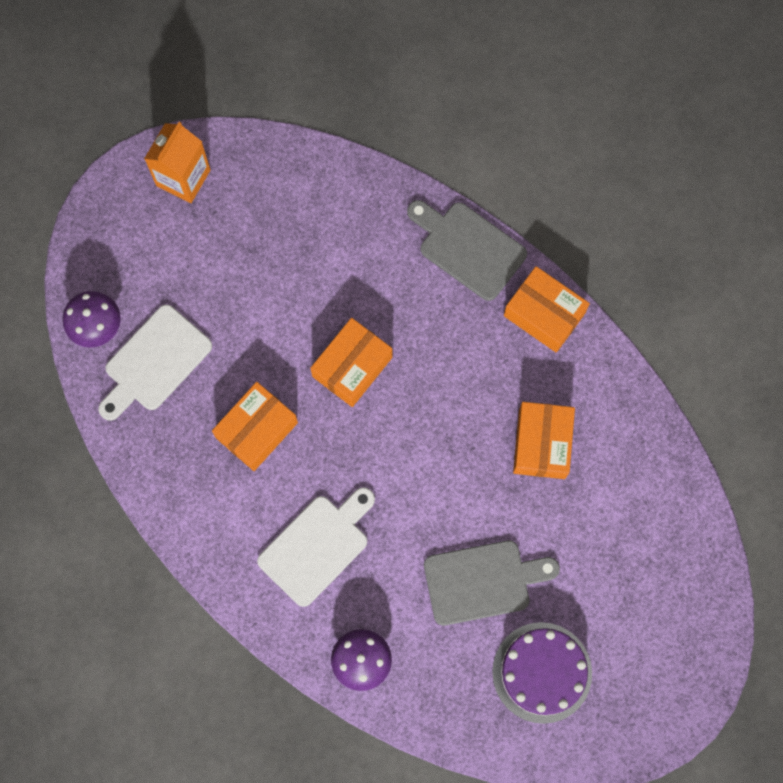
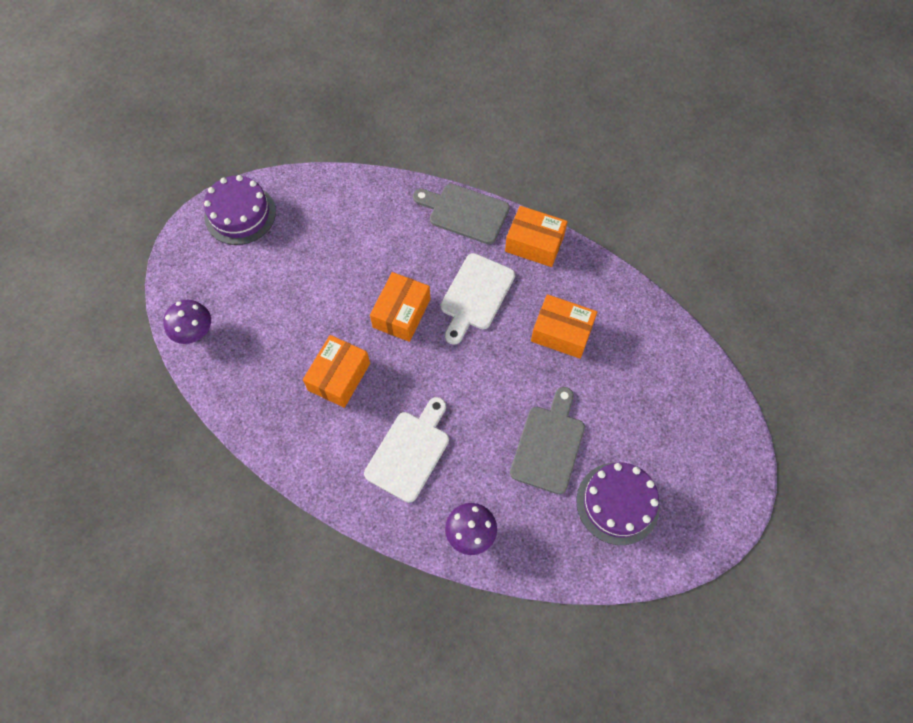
camera: 15 degrees left, 10 degrees down
white cutting board [98,305,212,421] -> white cutting board moved to [440,253,515,345]
orange carton [144,122,211,203] -> purple cake [204,175,276,245]
grey cutting board [424,540,560,626] -> grey cutting board turned 45 degrees counterclockwise [510,387,585,494]
orange box [513,402,575,479] -> orange box turned 60 degrees counterclockwise [531,294,597,359]

